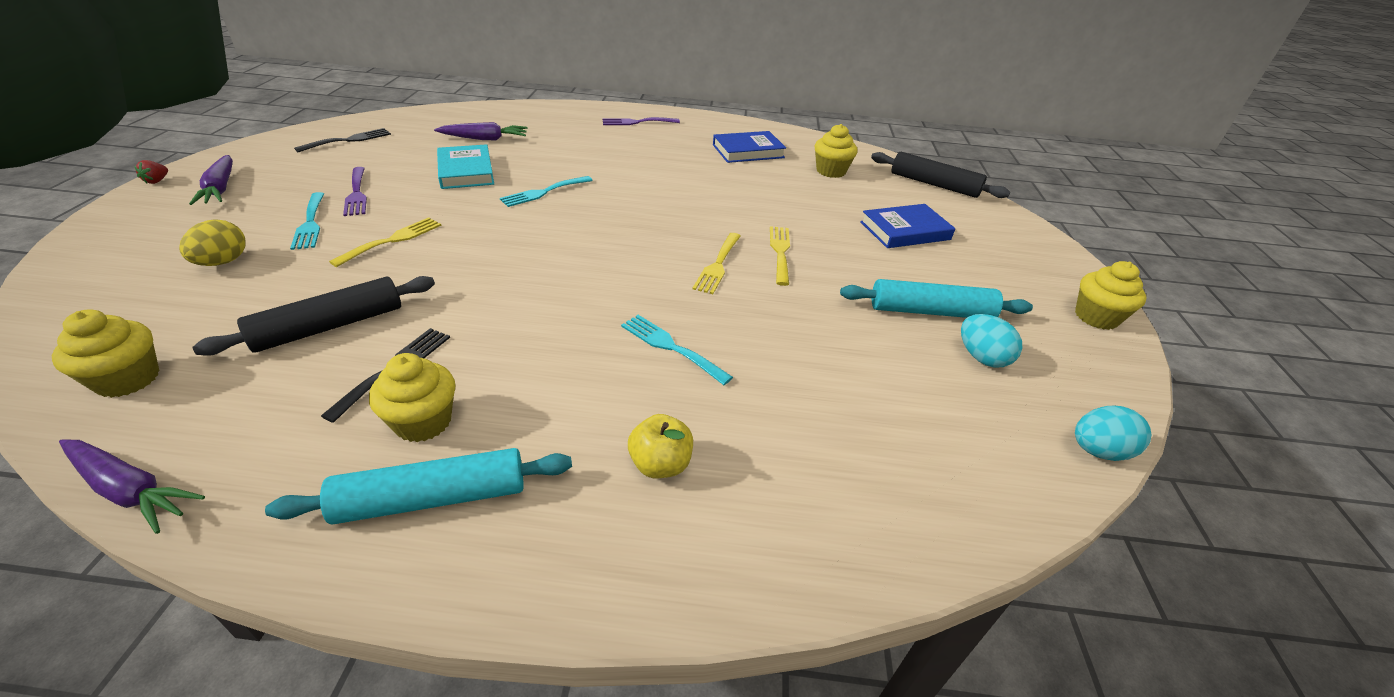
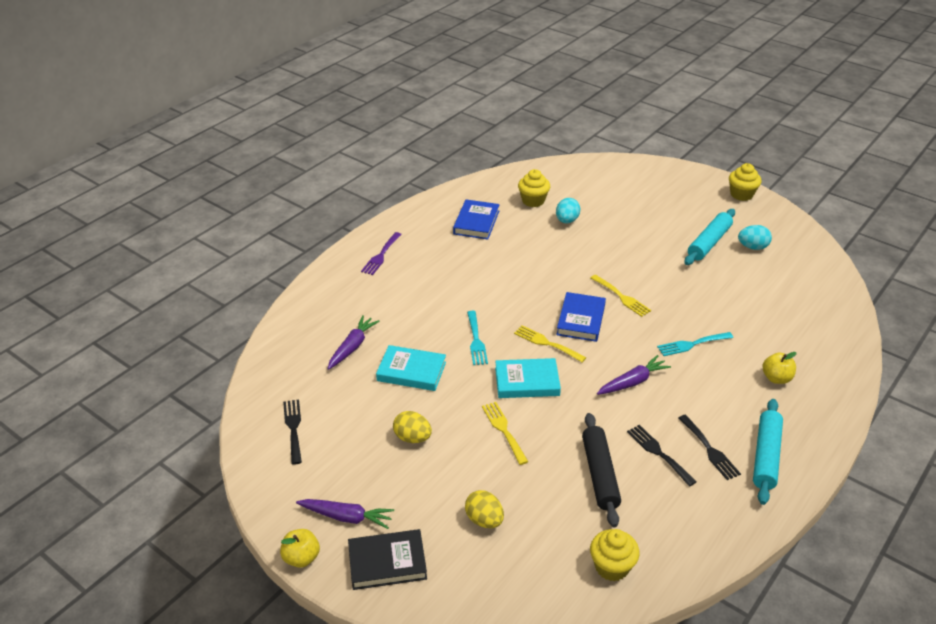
camera: 55 degrees left, 0 degrees up
purple carrot [59,439,205,534] -> purple carrot moved to [597,355,671,395]
red strawberry [134,160,168,184] -> yellow apple [280,529,320,568]
turquoise fork [290,192,324,250] -> none
purple fork [343,167,367,216] -> yellow egg [393,411,432,443]
yellow cupcake [369,353,455,442] -> black fork [678,415,741,480]
yellow fork [770,226,790,286] -> yellow fork moved to [514,325,586,362]
blue book [860,204,955,248] -> blue book moved to [556,292,606,342]
black rolling pin [871,152,1010,198] -> none
turquoise egg [1075,406,1151,461] -> turquoise egg moved to [556,198,580,223]
none -> black book [348,529,427,590]
none -> turquoise book [495,358,561,398]

